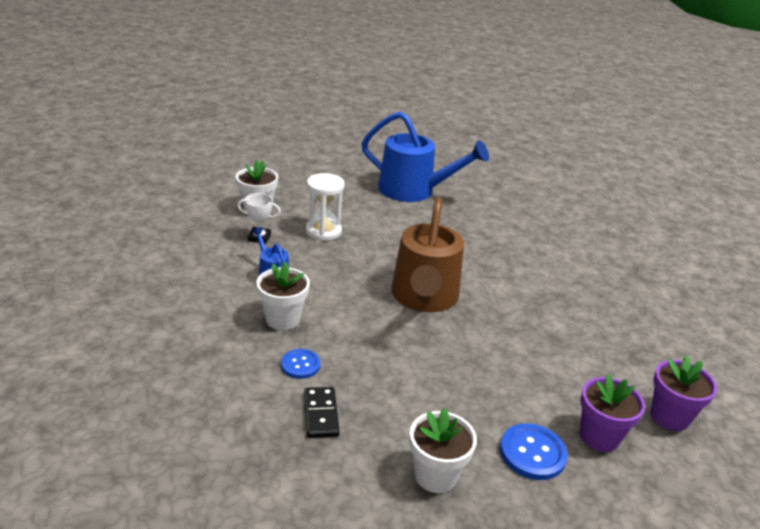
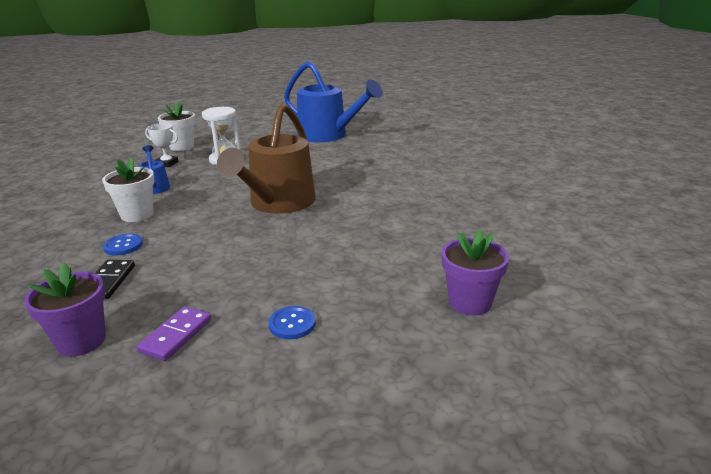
camera: 15 degrees right, 5 degrees down
white flower pot [409,408,477,493] -> purple domino [137,306,211,361]
blue button [500,423,568,480] -> blue button [269,306,316,339], size x0.66
purple flower pot [580,374,645,452] -> purple flower pot moved to [24,262,106,357]

